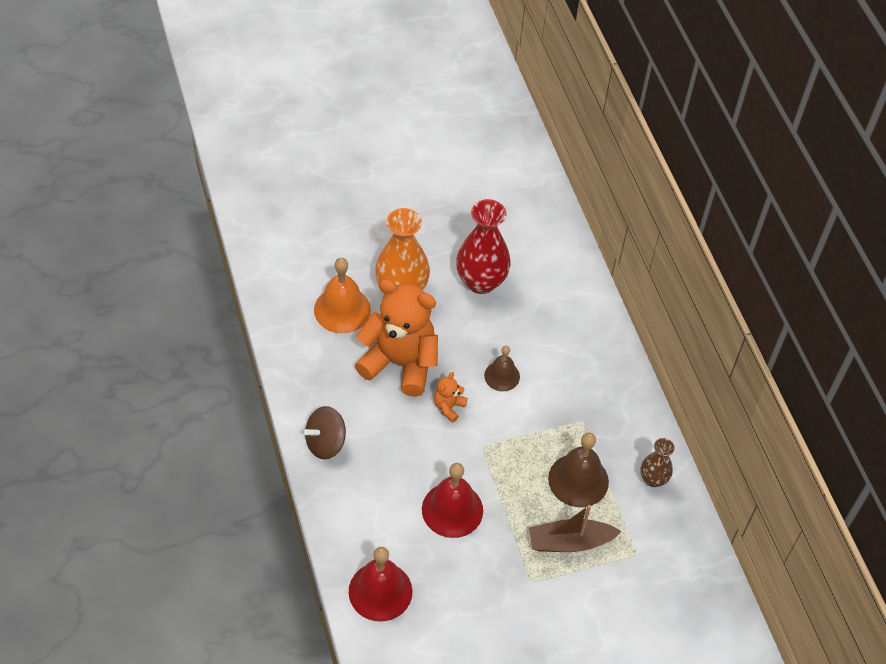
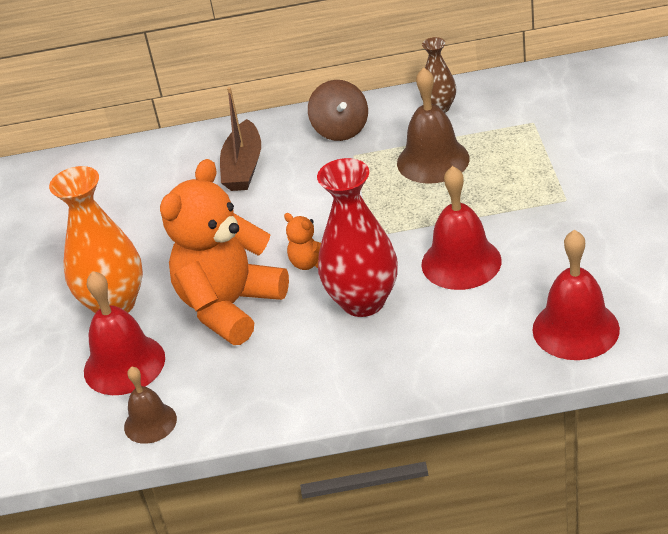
camera: 70 degrees left, 15 degrees down
brown spinning top [304,406,346,460] -> brown spinning top moved to [308,80,368,141]
orange bell [314,258,371,333] -> red bell [84,271,165,395]
red vase [456,199,511,294] -> red vase moved to [317,158,398,317]
brown bell [484,346,520,391] -> brown bell moved to [124,366,177,444]
brown boat [529,505,622,552] -> brown boat moved to [220,87,261,191]

